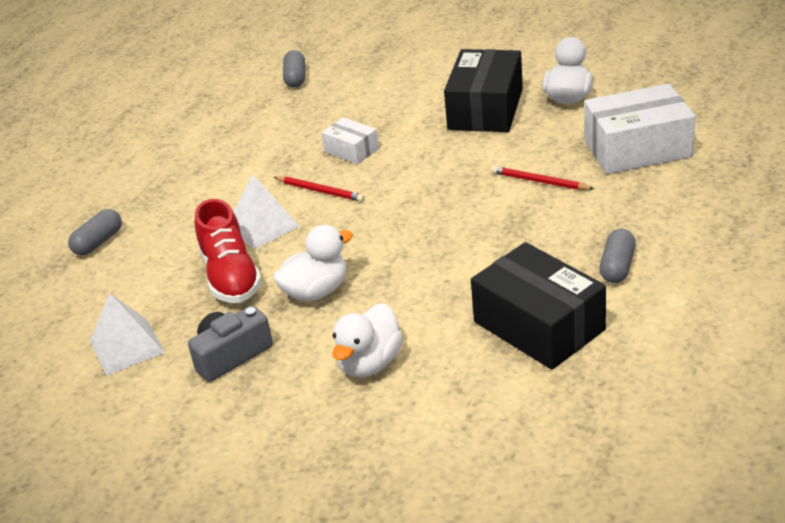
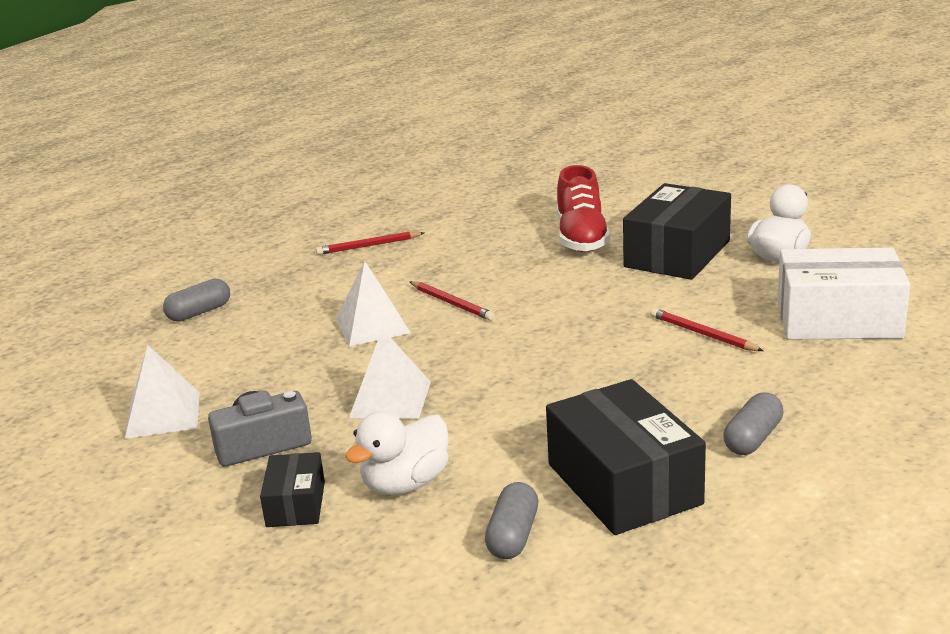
camera: 15 degrees right, 10 degrees down
red shoe [195,199,262,303] -> red shoe moved to [557,165,611,252]
white duck [273,225,353,301] -> white pyramid [349,329,431,419]
grey capsule [283,50,305,88] -> grey capsule moved to [485,482,539,559]
white box [322,117,379,164] -> none
none -> black box [260,452,325,527]
none -> red pencil [316,231,424,255]

